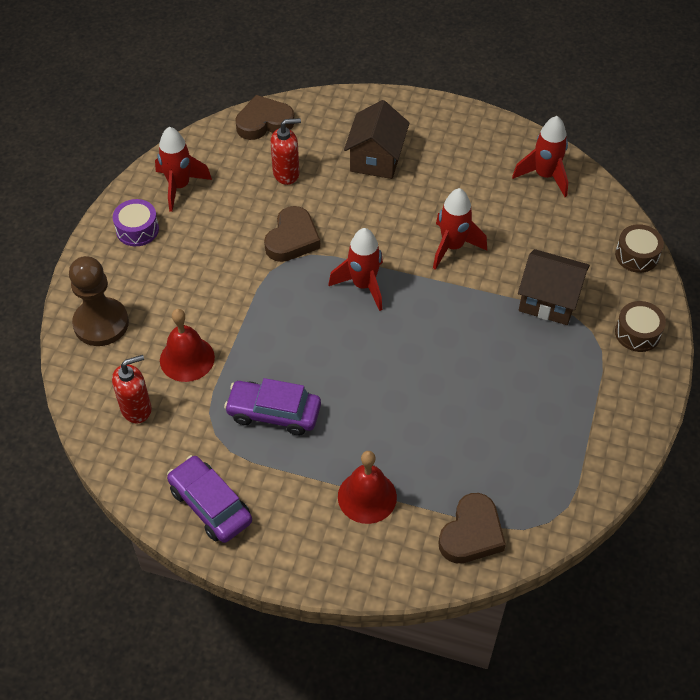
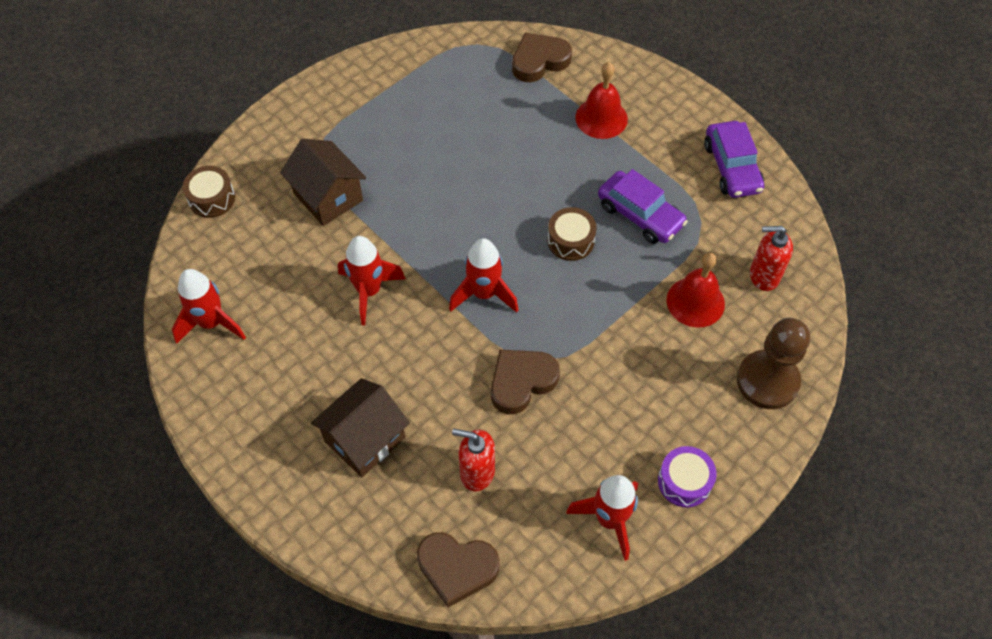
camera: 150 degrees left, 5 degrees up
brown drum [615,301,666,352] -> brown drum moved to [547,207,597,261]

